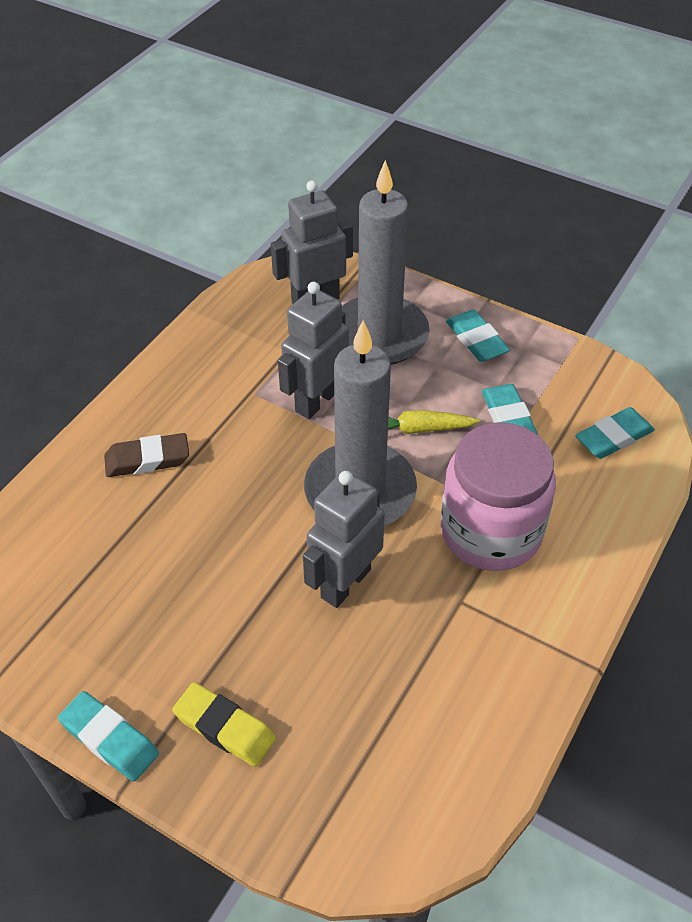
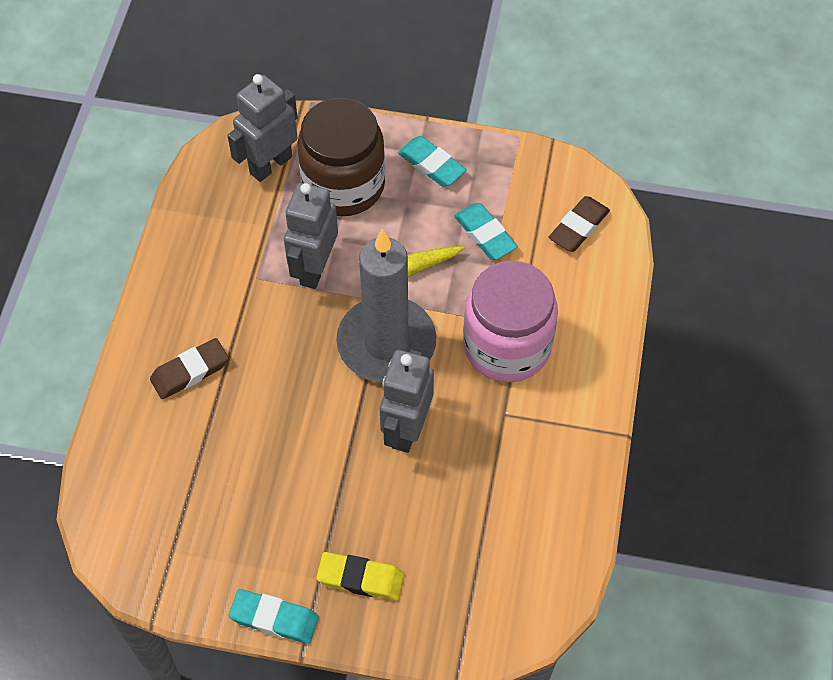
camera: 20 degrees left, 10 degrees up
grey candle [342,160,430,365] -> brown jar [297,98,385,216]
turquoise eraser [575,407,655,459] -> brown eraser [549,196,610,252]

